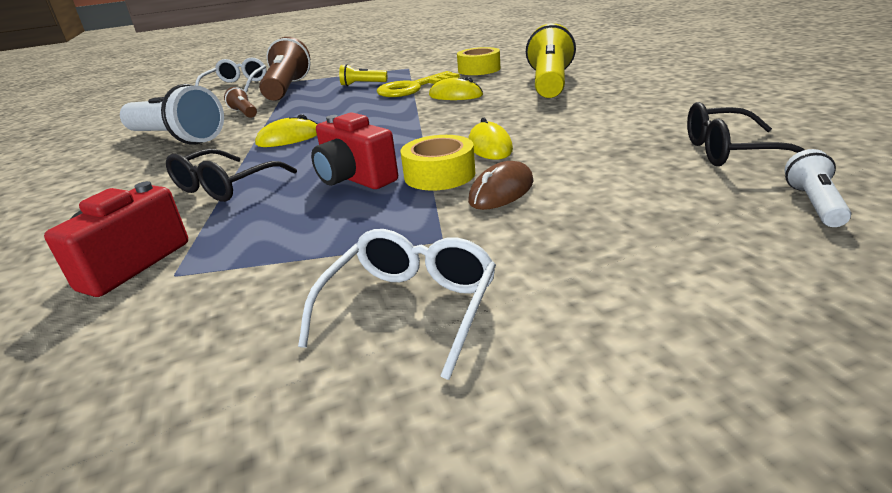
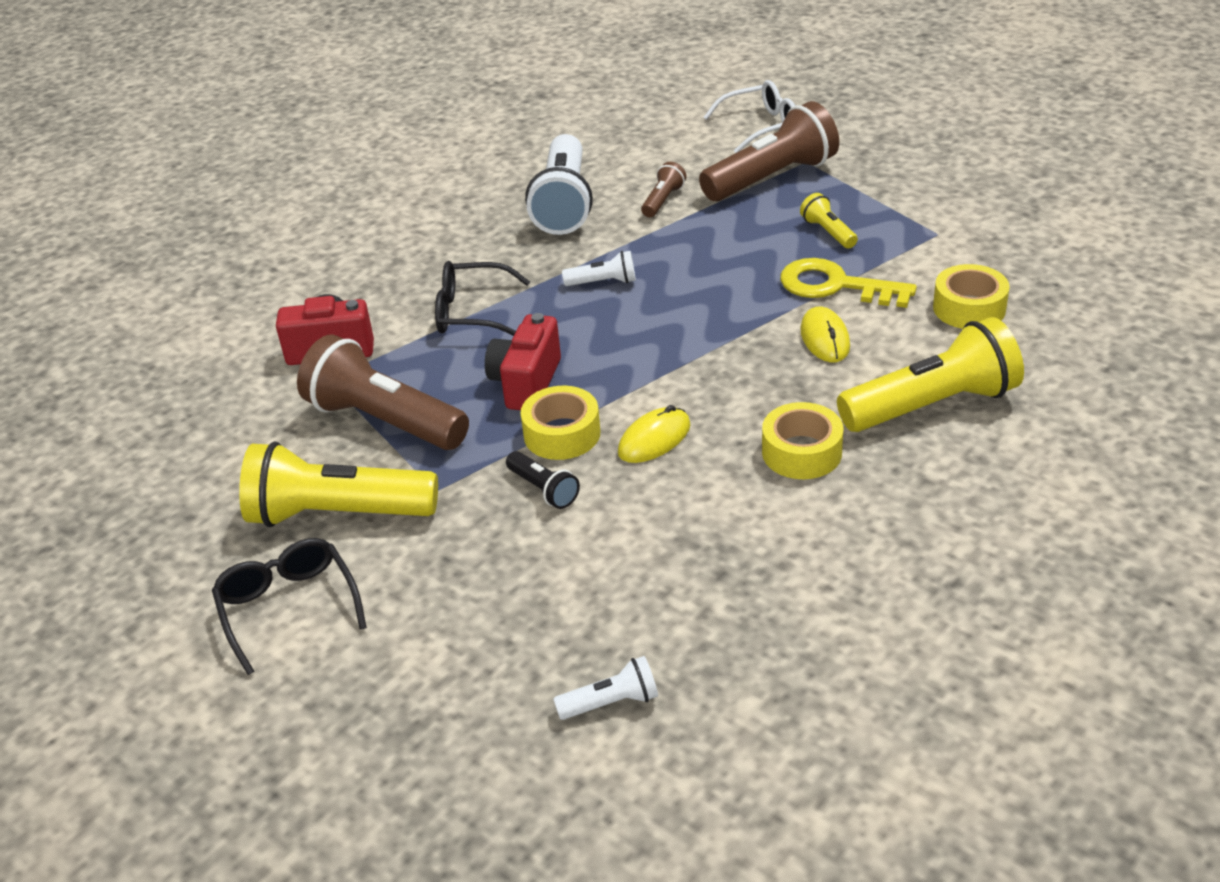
camera: 60 degrees right, 10 degrees up
yellow mouse [255,114,317,147] -> white flashlight [562,251,636,286]
white glasses [298,229,496,380] -> yellow flashlight [239,441,438,527]
brown mouse [468,161,534,210] -> black flashlight [506,451,580,509]
black glasses [687,102,805,166] -> black glasses moved to [212,538,367,675]
none -> brown flashlight [297,334,469,450]
none -> yellow tape [762,402,843,479]

